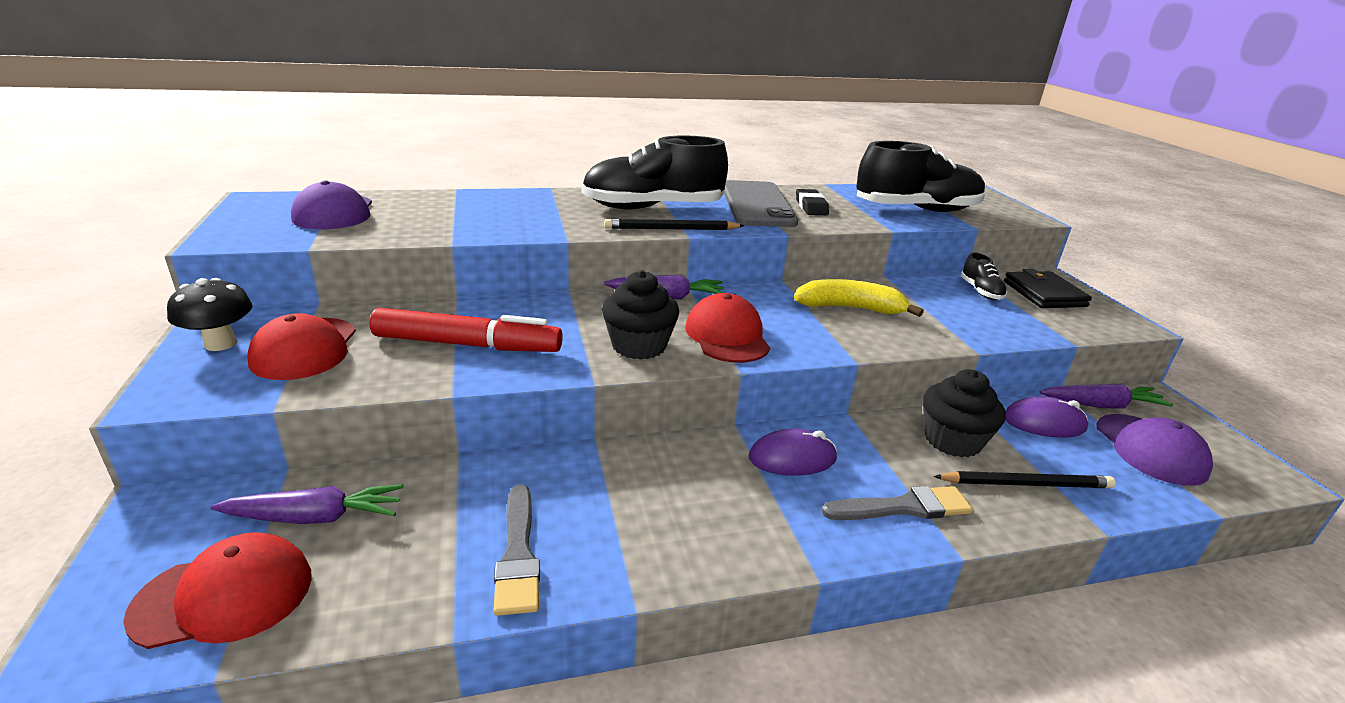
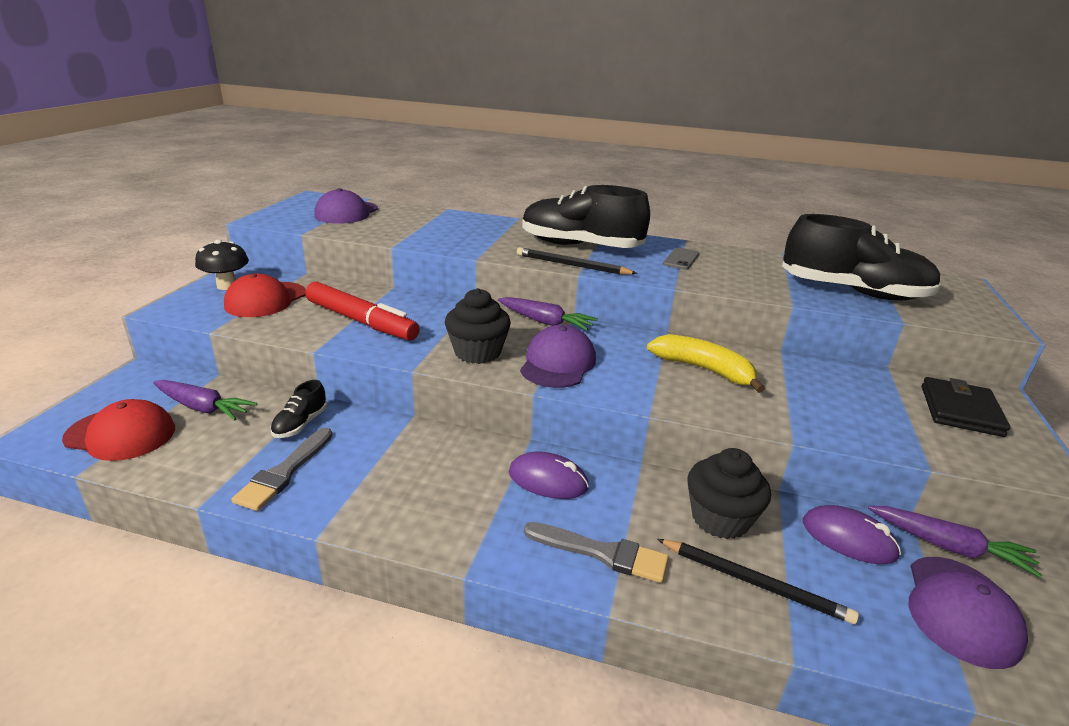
camera: 30 degrees right, 0 degrees up
red cap [685,293,770,363] -> purple cap [520,325,596,388]
grey phone [724,180,798,227] -> grey phone [663,247,699,270], size x0.45
black eraser [796,189,829,215] -> none
black shoe [961,252,1007,300] -> black shoe moved to [270,380,327,438]

